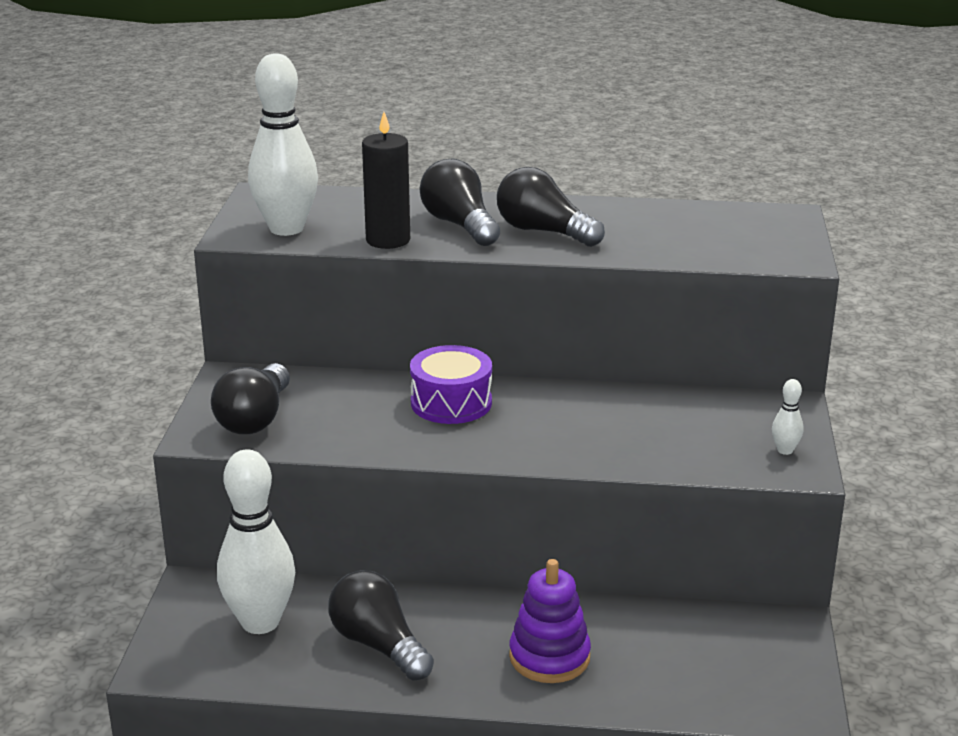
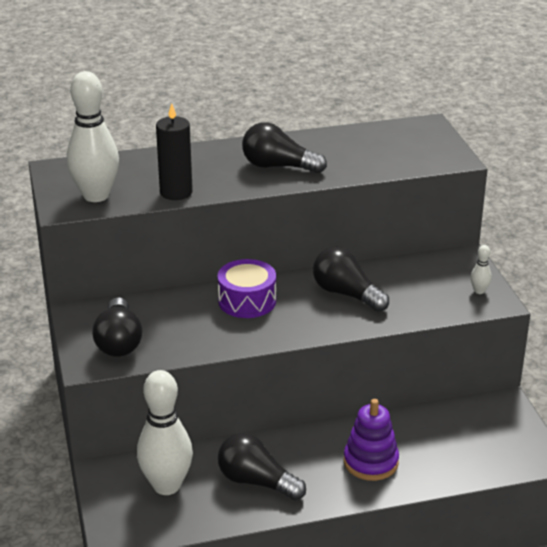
camera: 20 degrees left, 5 degrees up
black light bulb [420,159,500,246] -> black light bulb moved to [313,247,389,312]

